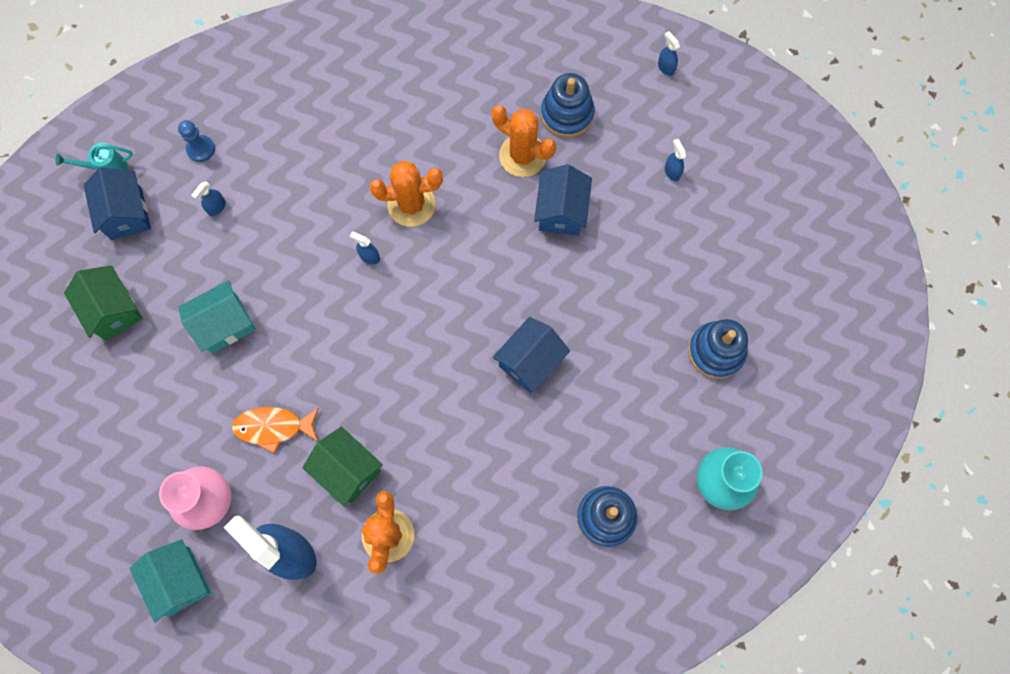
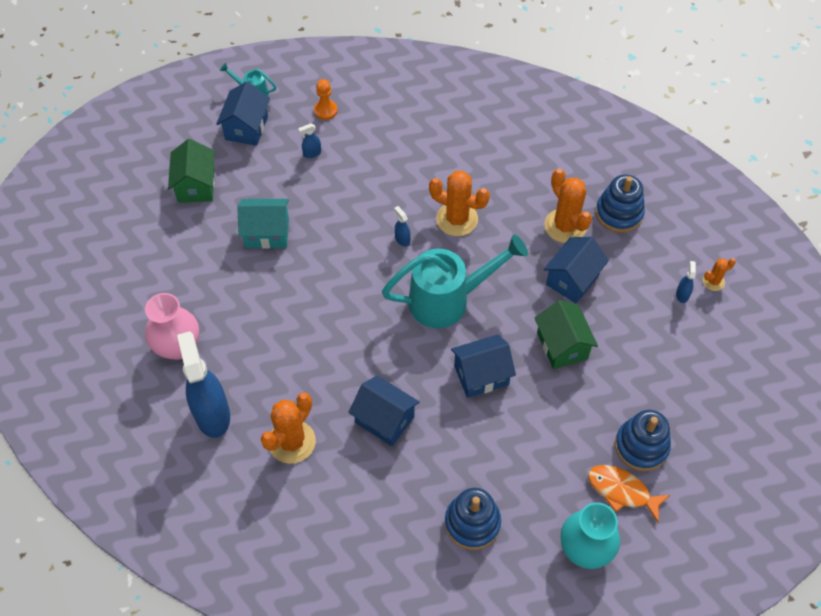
camera: 30 degrees right, 15 degrees down
turquoise house [130,539,211,623] -> none
blue pawn [178,120,215,162] -> orange pawn [314,79,337,120]
orange fish [232,407,319,453] -> orange fish moved to [588,465,670,522]
green house [302,426,383,507] -> green house moved to [535,300,598,369]
blue spray bottle [658,31,680,76] -> none
none -> blue house [348,376,420,446]
none -> turquoise watering can [382,234,528,328]
none -> orange cactus [703,258,736,291]

